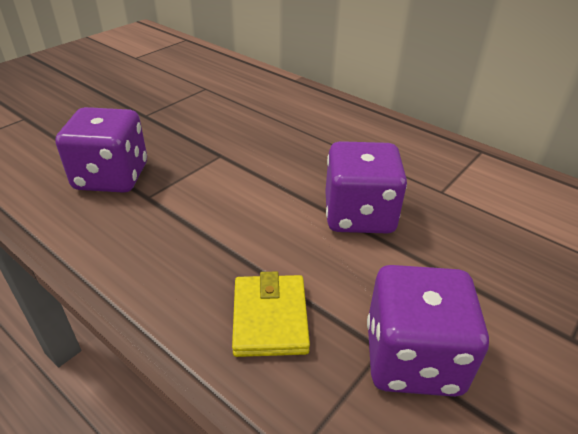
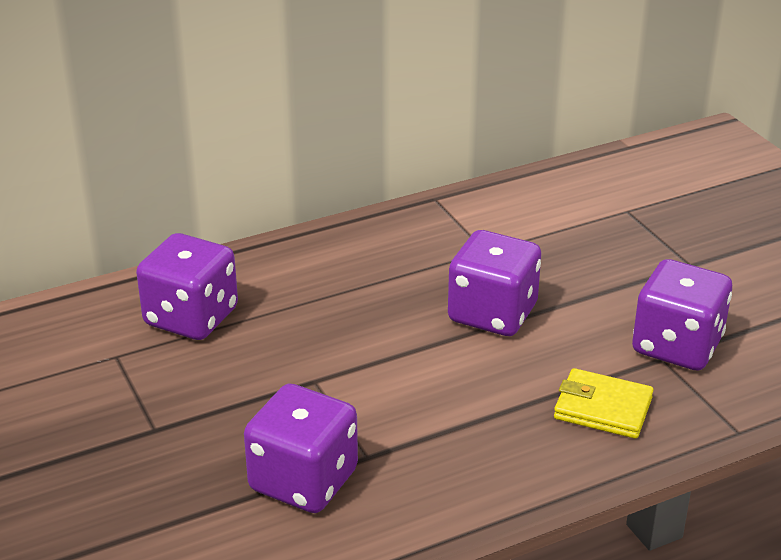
camera: 65 degrees left, 5 degrees down
none -> purple dice [136,233,238,340]

